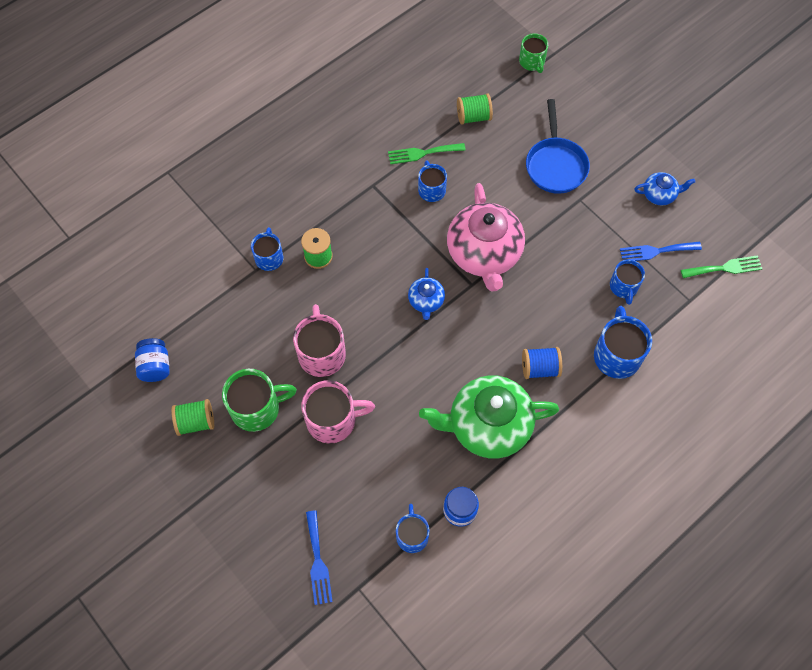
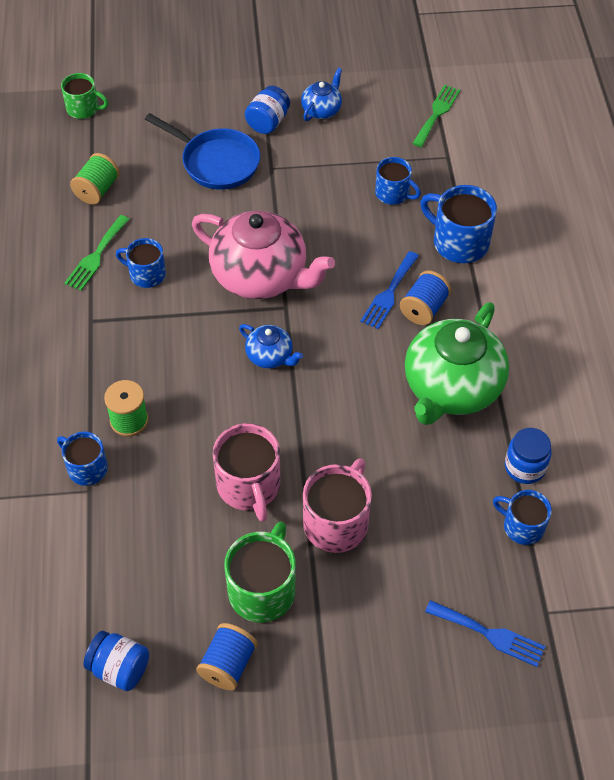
camera: 55 degrees left, 10 degrees down
green spool [171,399,214,436] -> blue spool [196,623,257,690]
pink mug [293,304,346,377] -> pink mug turned 135 degrees counterclockwise [213,423,280,522]
blue fork [620,242,702,261] -> blue fork moved to [360,251,419,329]
none -> blue jar [245,86,290,134]

